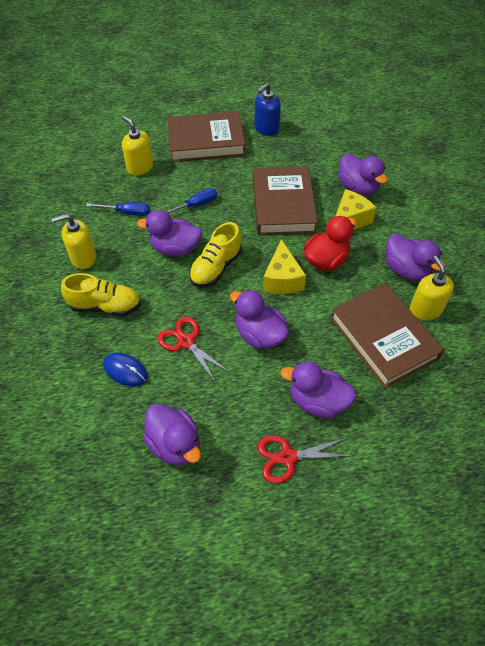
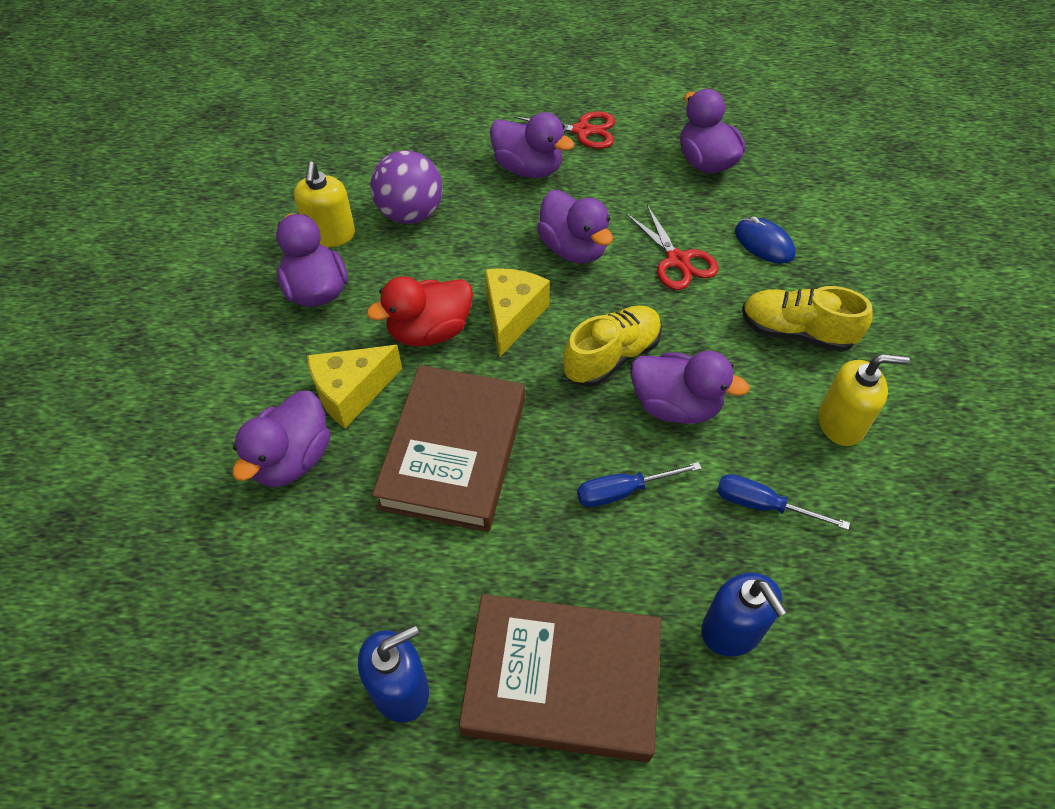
camera: 165 degrees left, 0 degrees up
yellow soap dispenser [122,116,153,175] -> blue soap dispenser [701,573,787,656]
brown book [330,283,444,388] -> purple ball [370,150,442,224]
purple duck [338,153,388,196] -> purple duck turned 135 degrees counterclockwise [233,391,331,487]

